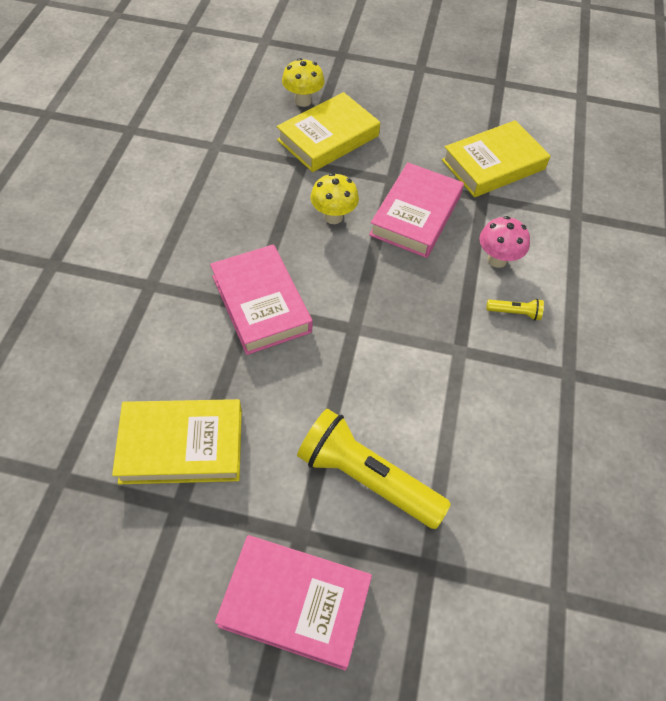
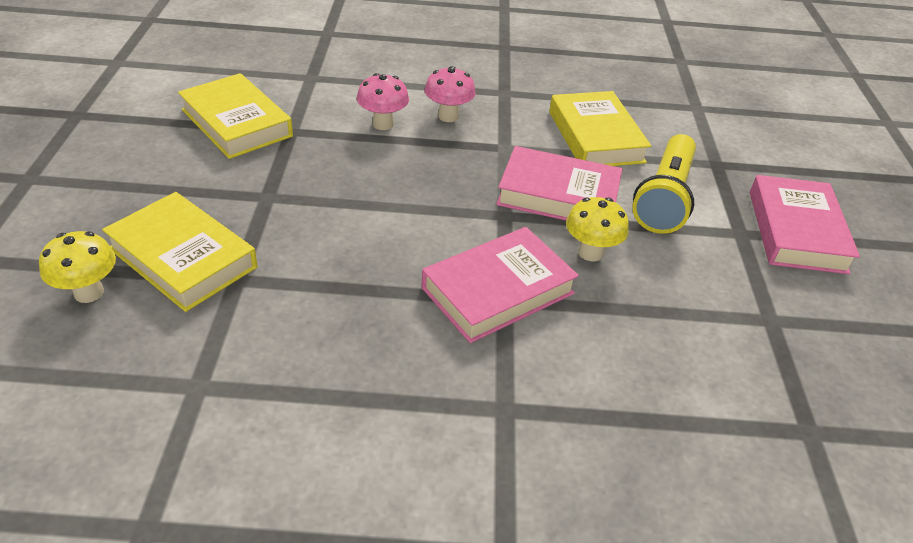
camera: 100 degrees left, 15 degrees down
yellow book [112,399,242,484] -> yellow book moved to [549,91,651,166]
yellow mushroom [310,173,359,224] -> yellow mushroom moved to [566,197,629,261]
pink book [369,162,464,258] -> pink book moved to [496,146,623,221]
yellow flashlight [486,299,544,320] -> pink mushroom [425,66,476,122]

